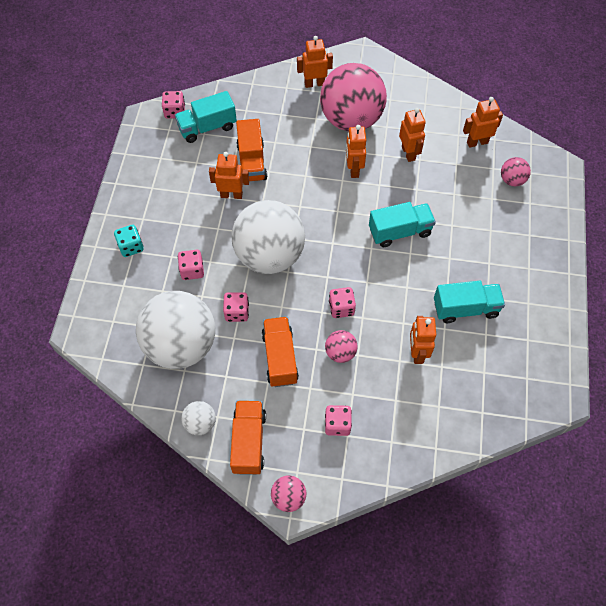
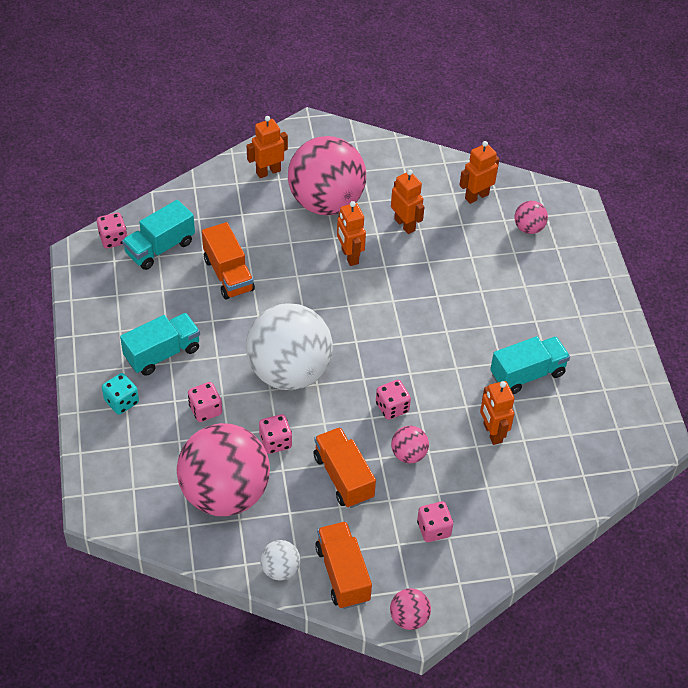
camera: 20 degrees left, 10 degrees down
white ball [136,291,215,369] -> pink ball [177,423,270,516]
orange robot [209,152,249,199] -> none
turquoise truck [369,202,436,247] -> turquoise truck moved to [120,313,200,376]

